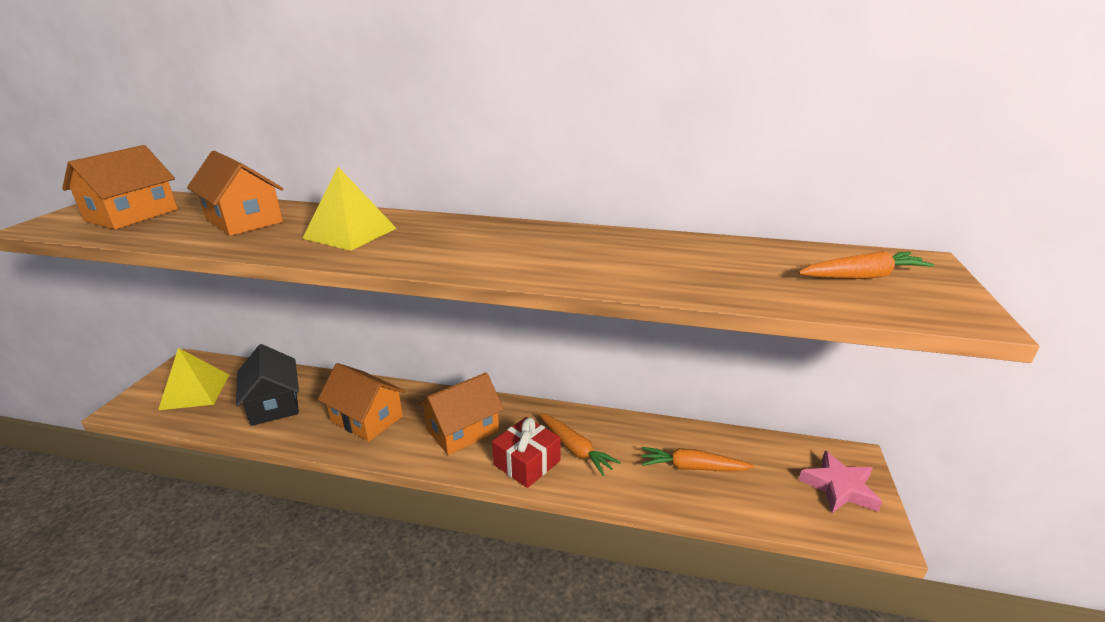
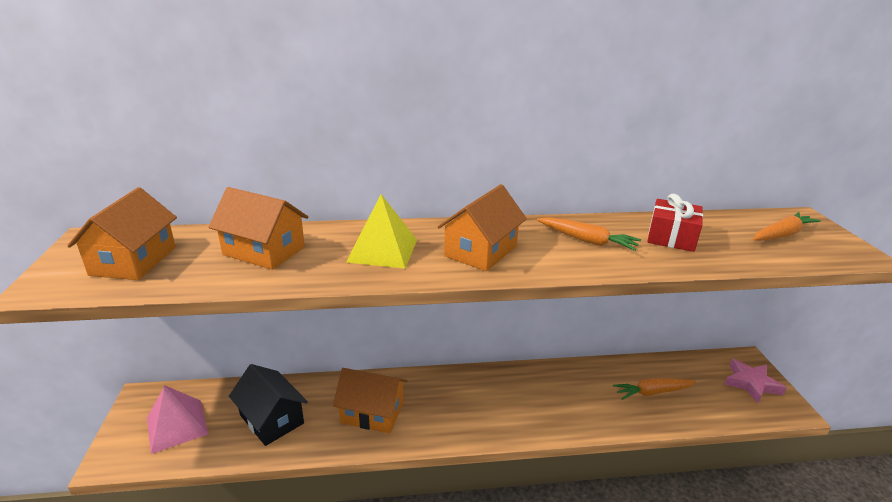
camera: 20 degrees left, 0 degrees up
yellow pyramid [158,348,229,410] -> pink pyramid [147,386,208,454]
orange house [418,372,504,455] -> orange house moved to [437,184,527,271]
red gift [492,417,561,488] -> red gift moved to [647,194,703,252]
orange carrot [539,413,621,476] -> orange carrot moved to [537,217,641,251]

